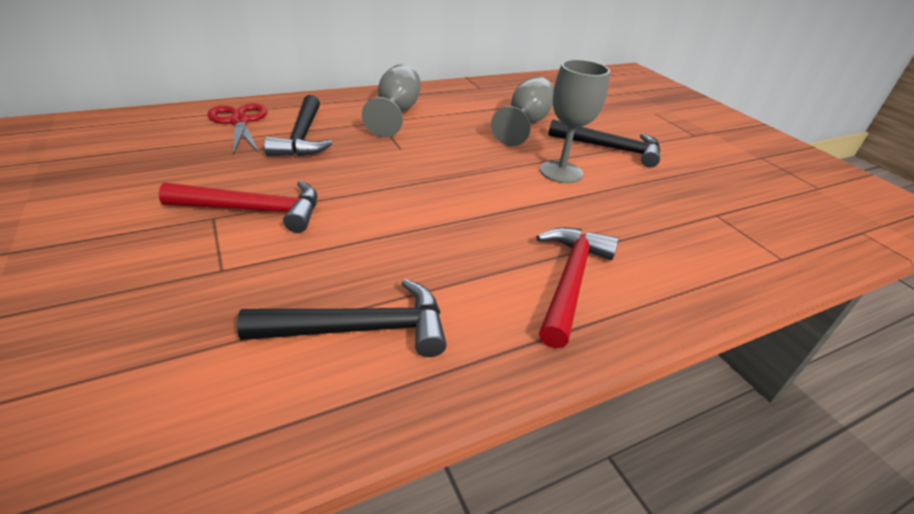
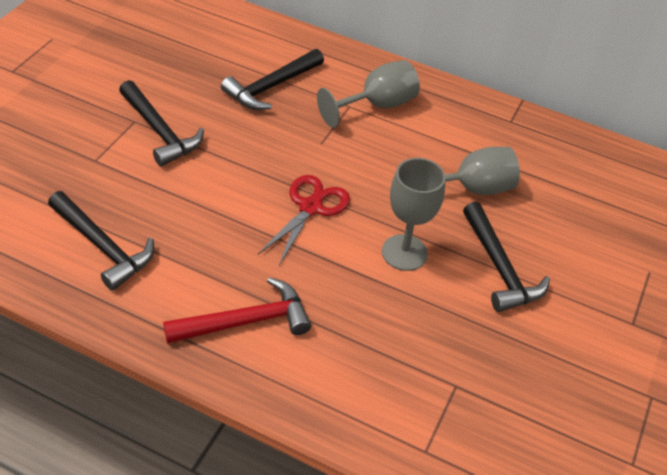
camera: 50 degrees right, 10 degrees up
red hammer [159,181,318,233] -> black hammer [119,80,204,166]
red scissors [208,103,267,154] -> red scissors moved to [258,175,350,265]

